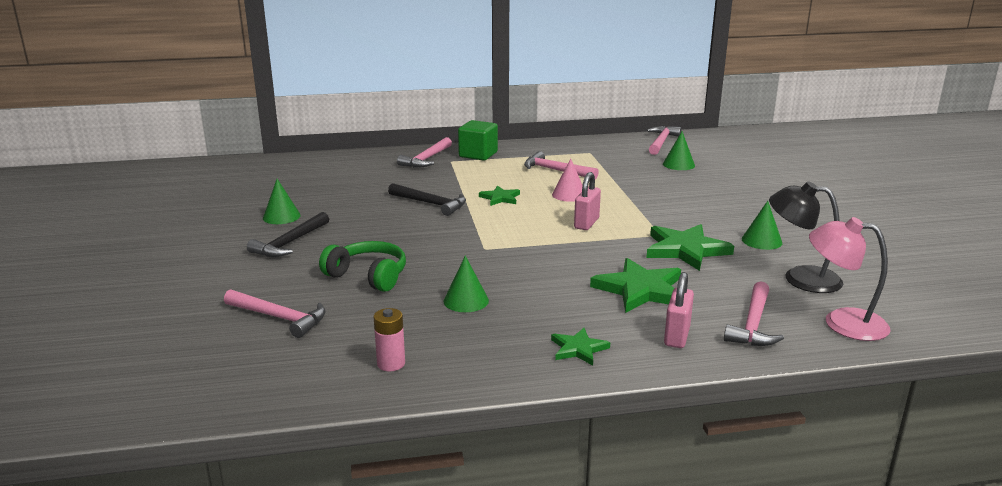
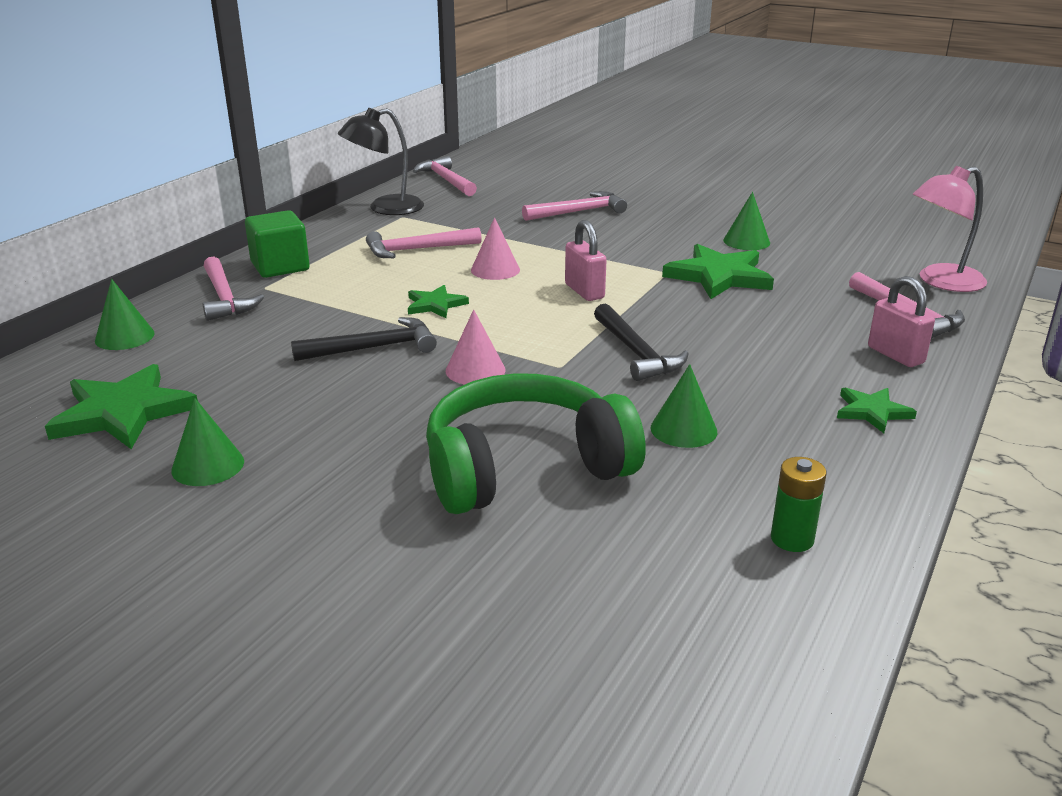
camera: 50 degrees left, 5 degrees up
pink hammer [224,289,326,338] -> pink hammer moved to [522,191,627,221]
black hammer [247,212,329,257] -> black hammer moved to [594,303,689,381]
green headphones [319,241,406,292] -> green headphones [426,373,646,514], size x1.55
pink battery [373,308,405,371] -> green battery [771,457,826,552]
green star [590,258,681,313] -> green star moved to [45,364,198,449]
green cone [663,131,695,170] -> green cone moved to [95,279,155,350]
black lamp [769,181,843,293] -> black lamp moved to [338,108,424,215]
none -> pink cone [446,310,505,385]

